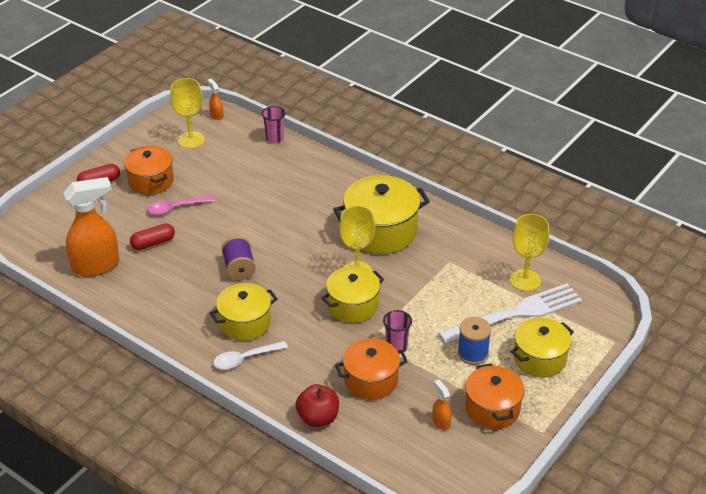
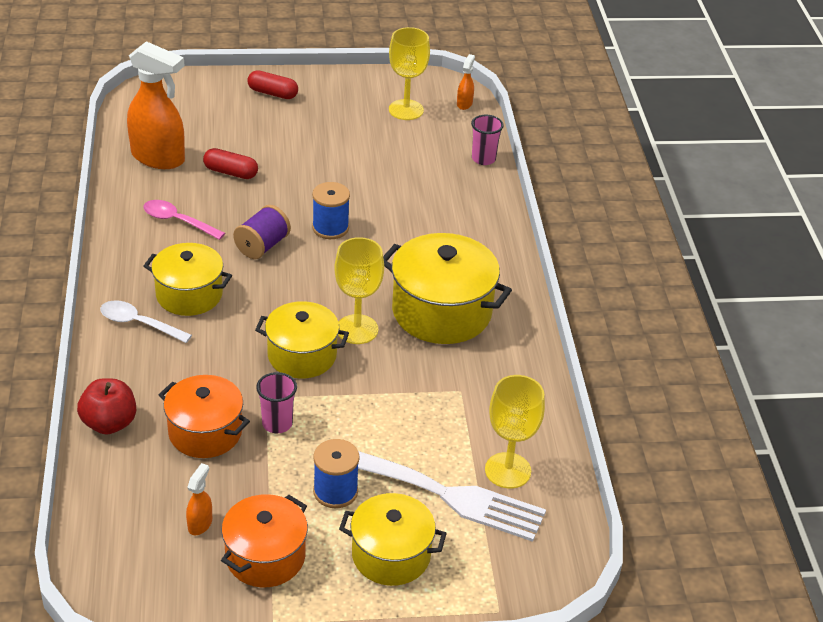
camera: 45 degrees right, 0 degrees up
orange pot [124,146,174,195] -> none
pink spoon [147,196,215,215] -> pink spoon moved to [143,200,225,240]
none -> blue spool [312,182,350,239]

